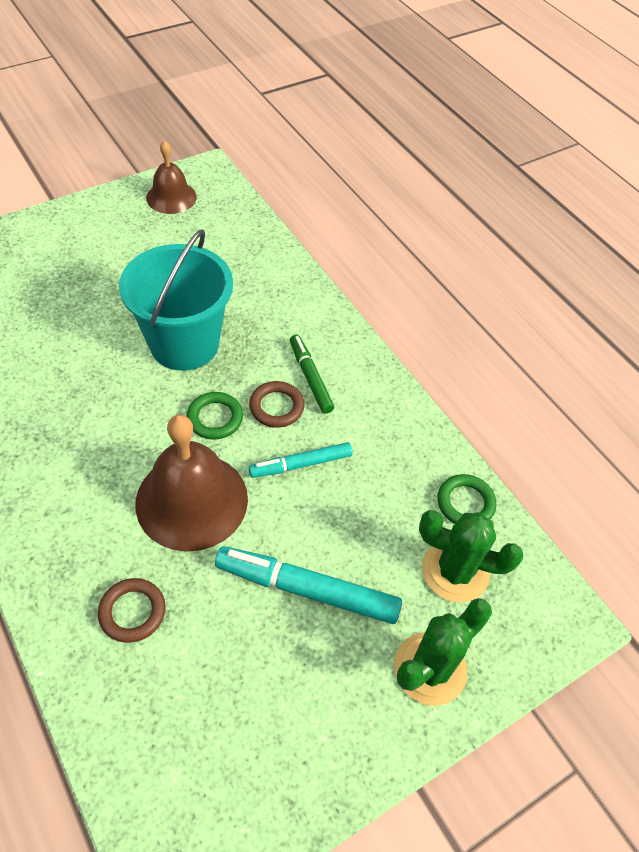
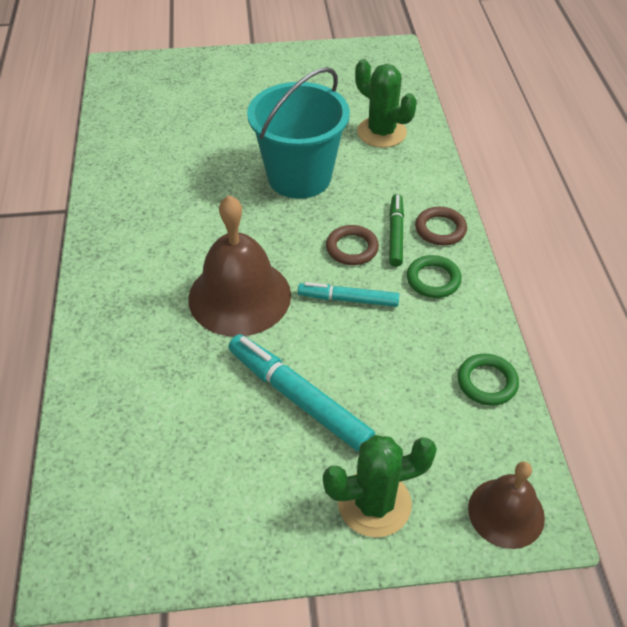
camera: 30 degrees right, 5 degrees down
brown ring [98,578,166,643] -> brown ring moved to [415,207,467,245]
brown bell [146,140,197,214] -> brown bell moved to [468,461,545,549]
green ring [187,392,243,440] -> green ring moved to [407,255,462,298]
green cactus [419,510,524,603] -> green cactus moved to [355,59,417,148]

